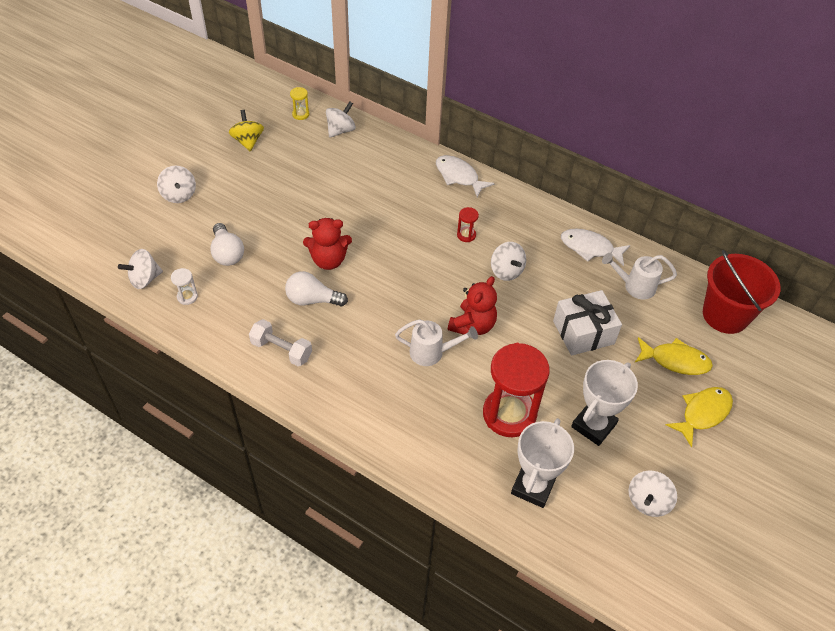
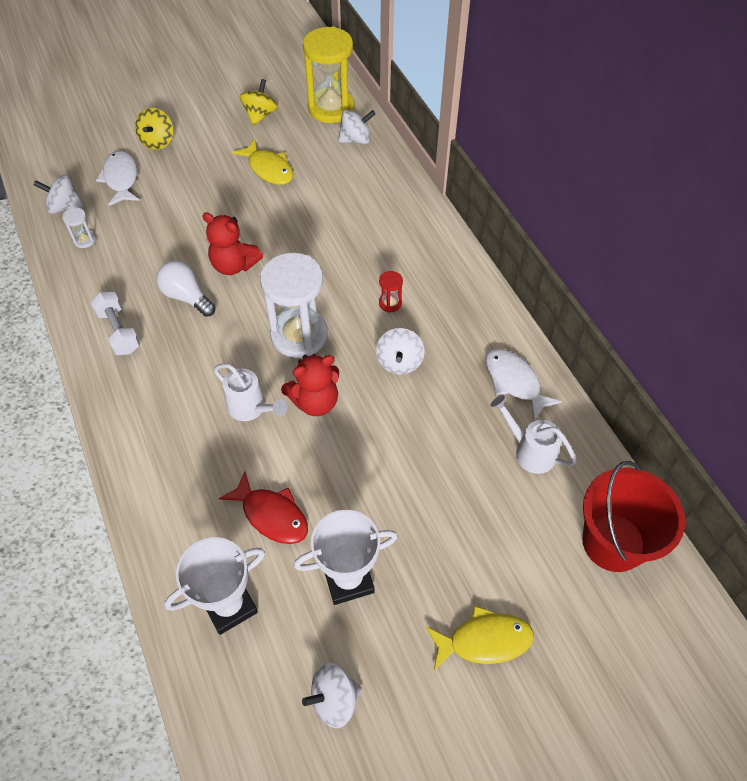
camera: 35 degrees right, 5 degrees up
white spinning top [157,166,196,203] -> yellow spinning top [135,108,173,150]
white light bulb [210,223,244,266] -> none
yellow hourglass [290,87,309,120] -> yellow hourglass [303,26,355,123], size x2.42
white fish [436,155,495,197] -> white fish moved to [96,151,140,206]
red hourglass [483,343,550,437] -> red fish [219,471,308,544]
white gift [553,290,622,356] -> none
yellow fish [635,337,713,375] -> yellow fish moved to [232,139,293,185]
none -> white hourglass [260,253,328,358]

